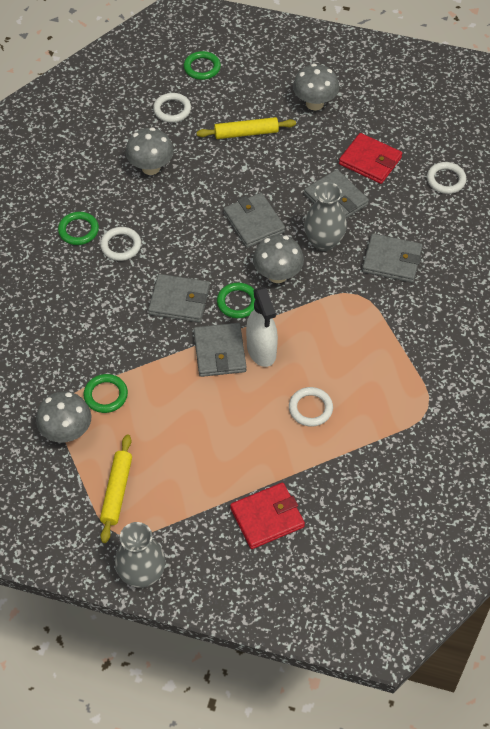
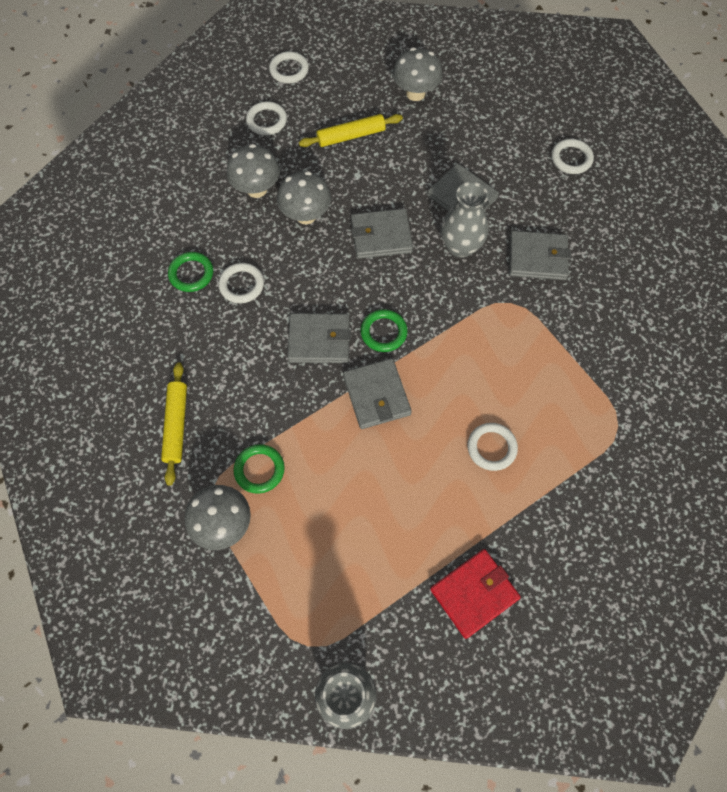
camera: 10 degrees left, 10 degrees up
yellow rolling pin [100,435,132,543] -> yellow rolling pin moved to [161,362,187,486]
green ring [184,51,221,80] -> white ring [269,51,309,84]
grey wallet [223,193,285,248] -> grey wallet turned 60 degrees counterclockwise [351,209,413,259]
white spray bottle [246,287,278,367] -> none
grey mushroom [253,235,304,283] -> grey mushroom moved to [277,171,331,224]
red wallet [339,133,402,184] -> none

